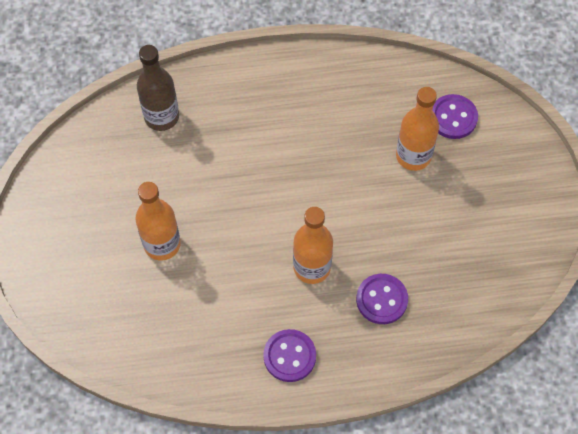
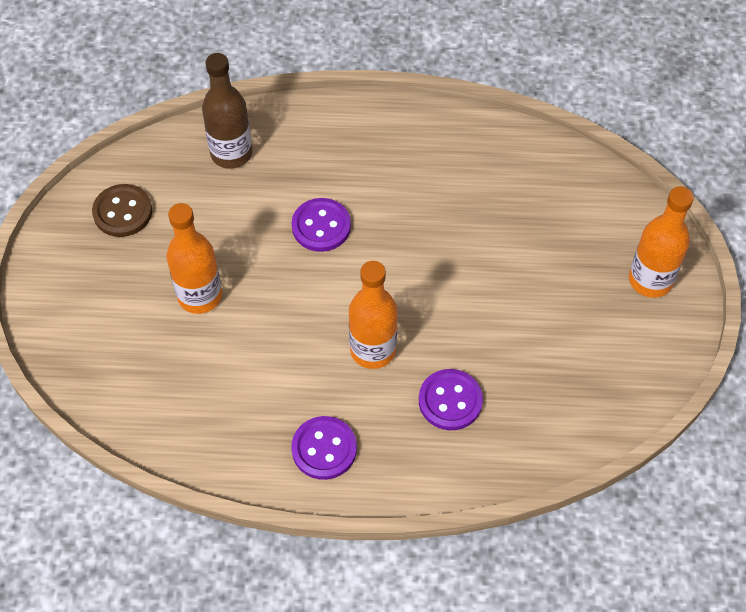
camera: 10 degrees right, 5 degrees down
orange bottle [396,87,439,171] -> orange bottle moved to [629,186,694,298]
purple button [432,94,478,139] -> purple button moved to [291,198,351,252]
none -> brown button [92,184,152,237]

